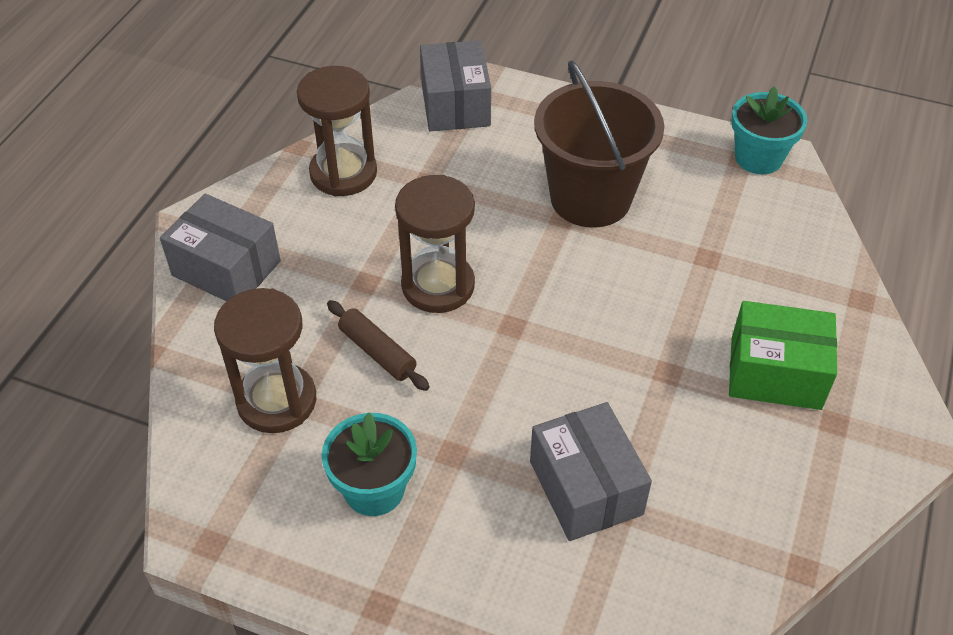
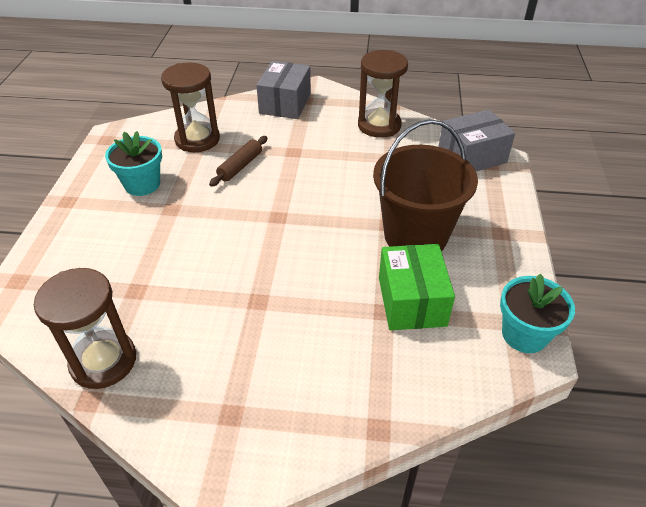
camera: 75 degrees right, 5 degrees down
brown hourglass [395,175,475,313] -> brown hourglass moved to [34,268,136,389]
grey box [530,402,652,541] -> none
green box [729,301,837,410] -> green box moved to [379,244,455,330]

